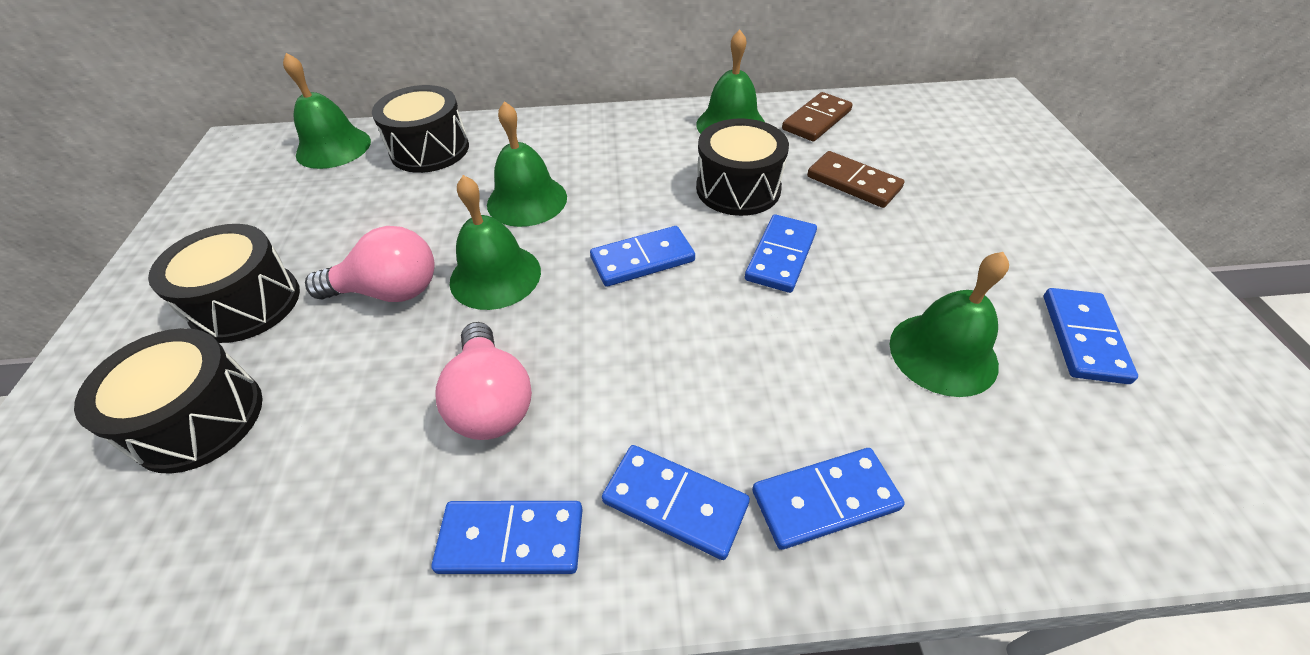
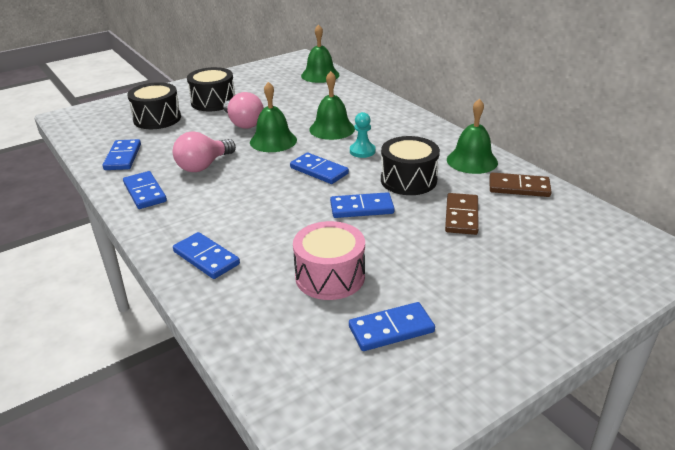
camera: 60 degrees right, 15 degrees down
black drum [372,85,469,173] -> none
blue domino [602,445,750,560] -> blue domino moved to [103,139,141,170]
green bell [890,252,1009,397] -> pink drum [293,221,365,300]
none -> turquoise pawn [350,112,376,158]

